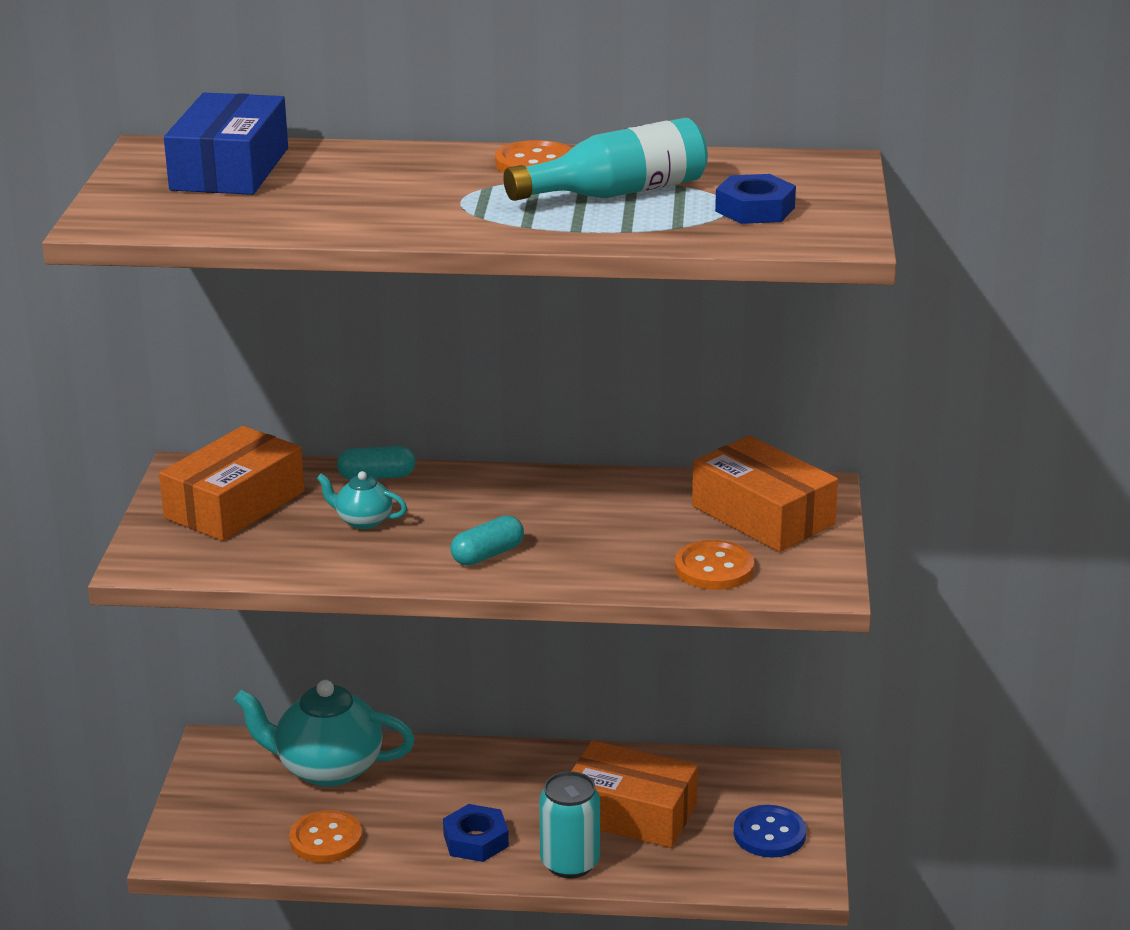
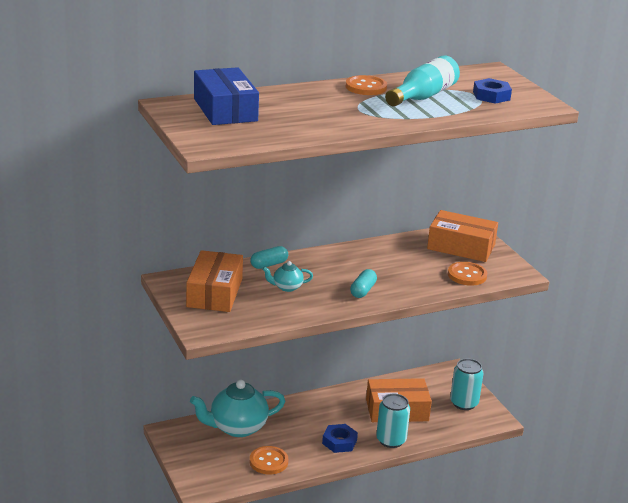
camera: 30 degrees left, 0 degrees up
blue button [734,805,806,857] -> turquoise can [450,358,484,410]

